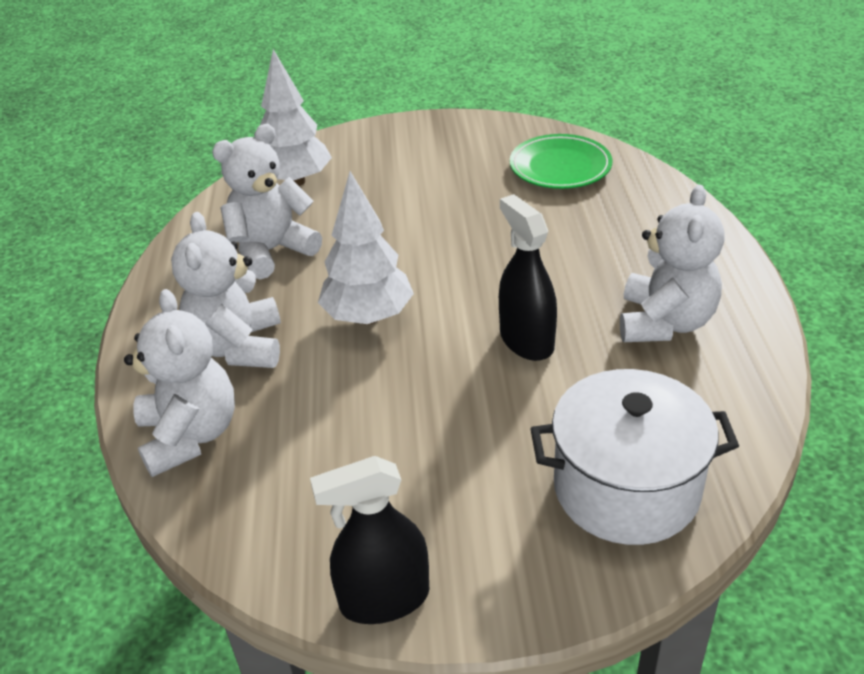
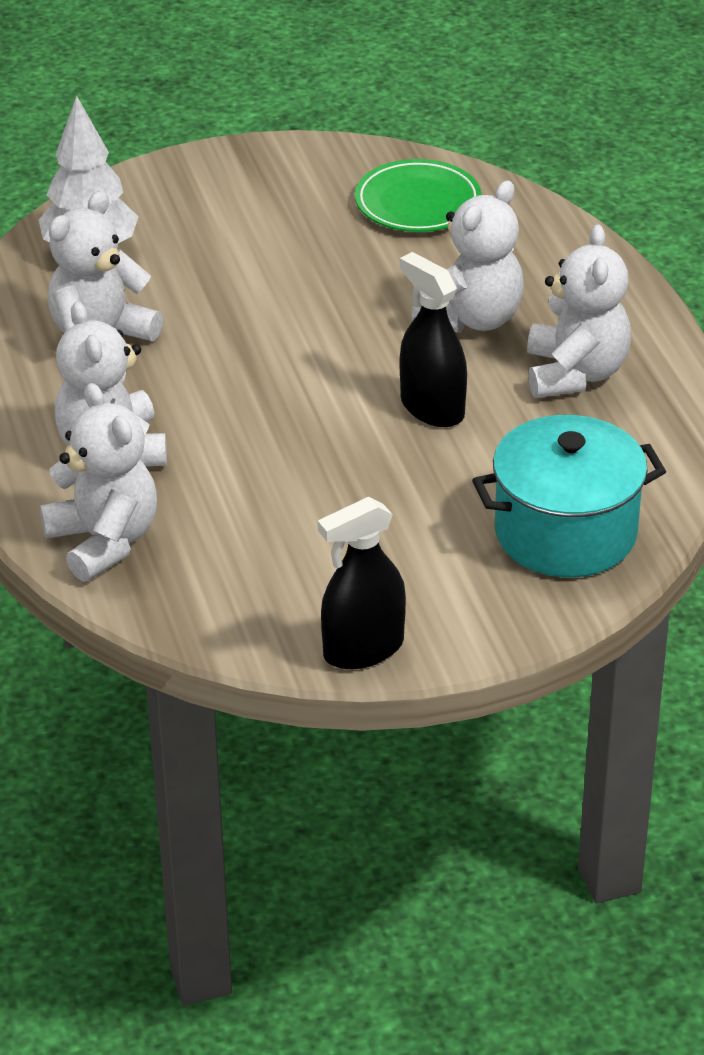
camera: 15 degrees left, 0 degrees up
white tree [318,171,414,325] -> none
white pot [530,369,739,545] -> turquoise pot [472,415,666,577]
none -> white teddy bear [412,180,524,333]

